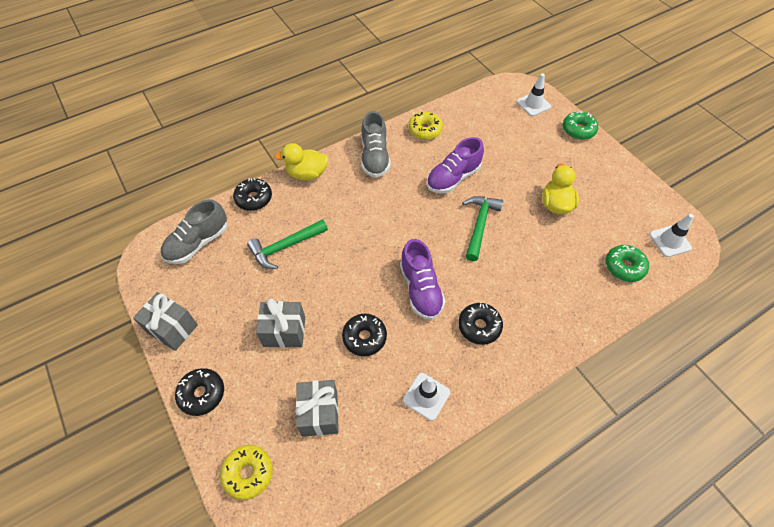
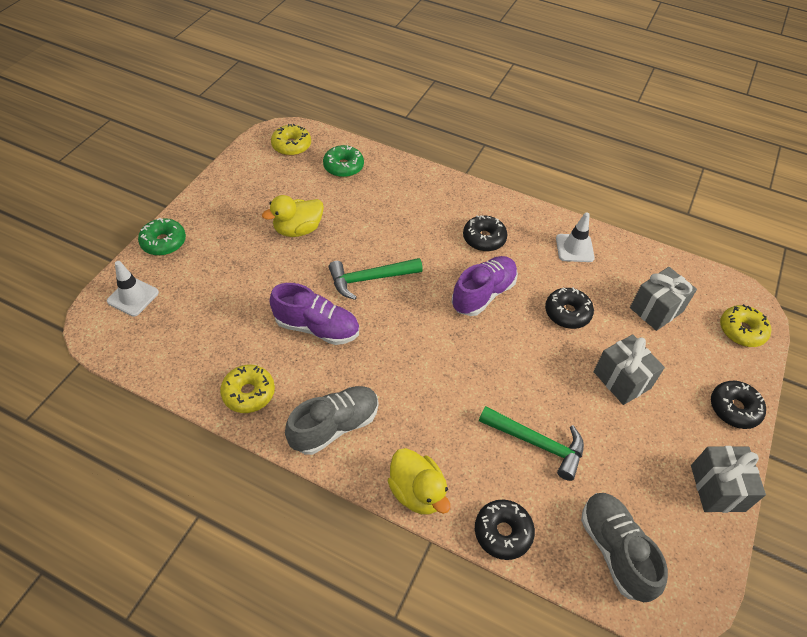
camera: 125 degrees left, 5 degrees down
grey shoe [161,199,227,264] -> grey shoe turned 120 degrees counterclockwise [581,493,668,602]
white traffic cone [649,214,694,257] -> yellow donut [271,124,311,156]

